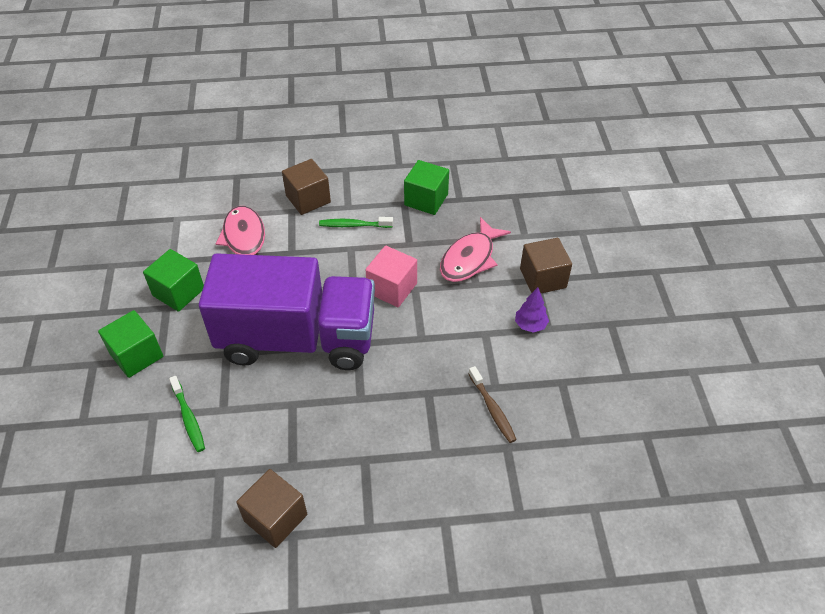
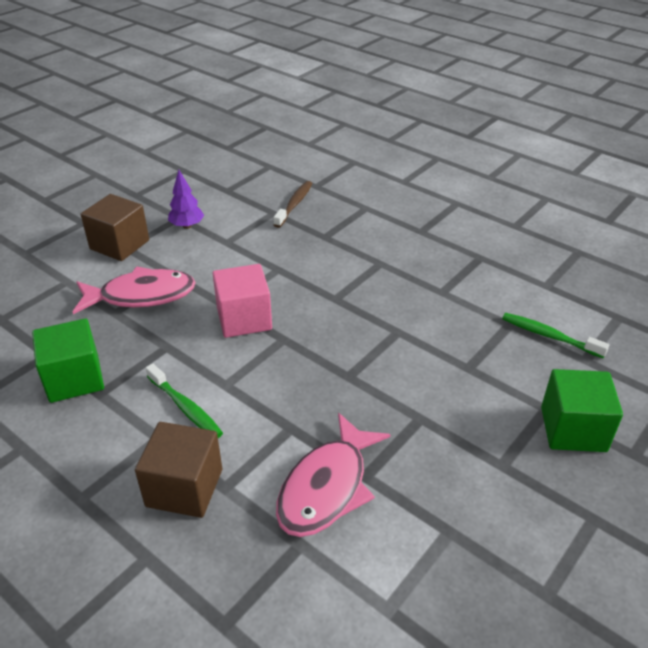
camera: 135 degrees left, 10 degrees down
green cube [143,249,204,312] -> none
green toothbrush [169,376,205,452] -> green toothbrush turned 75 degrees counterclockwise [502,313,609,358]
purple truck [199,253,375,370] -> none
brown cube [236,469,307,548] -> none

